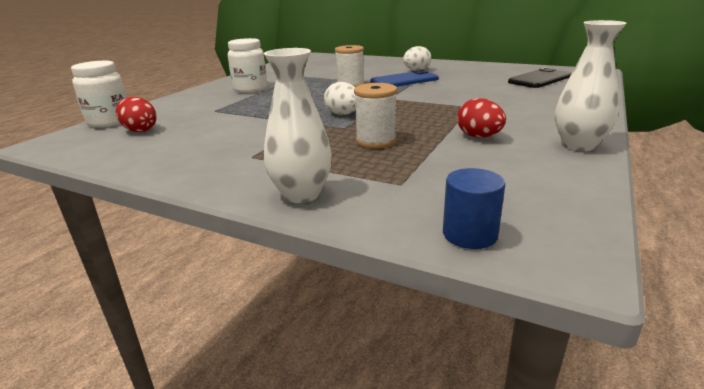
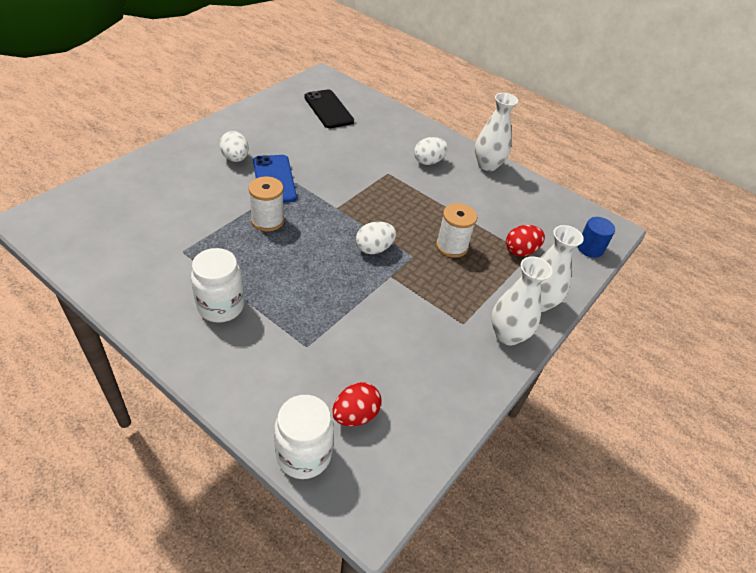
camera: 85 degrees left, 20 degrees up
red egg [457,98,506,138] -> red egg moved to [506,225,545,256]
none -> white egg [414,137,448,165]
none -> white vase [491,256,552,346]

